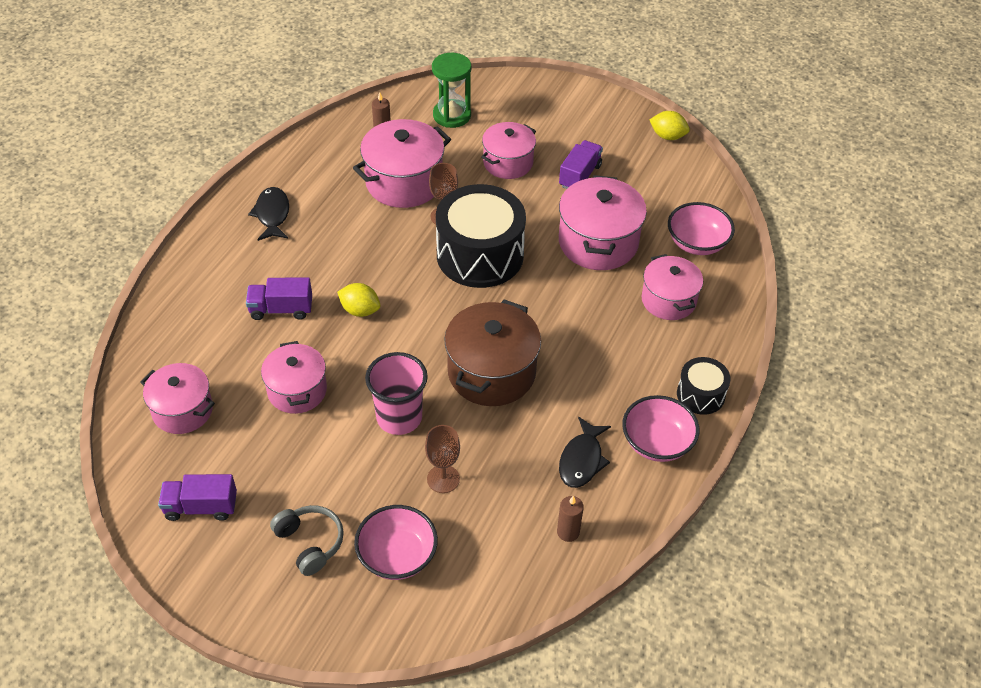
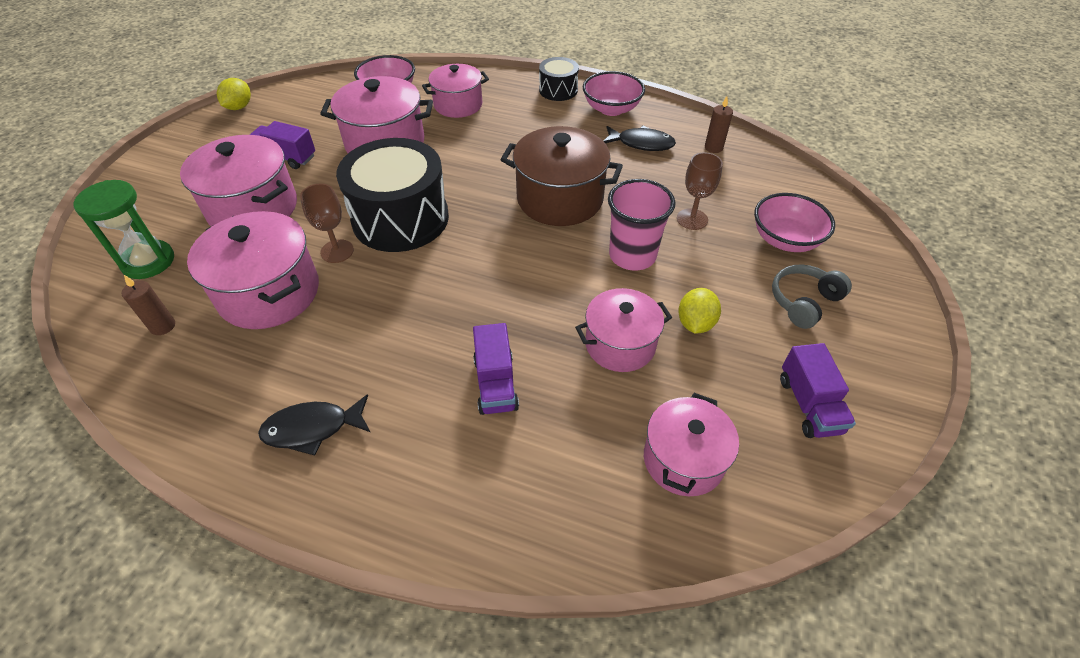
camera: 95 degrees left, 0 degrees up
yellow lemon [337,283,381,317] -> yellow lemon moved to [678,288,721,334]
pink pot [481,122,536,179] -> pink pot [180,135,297,226], size x1.51

